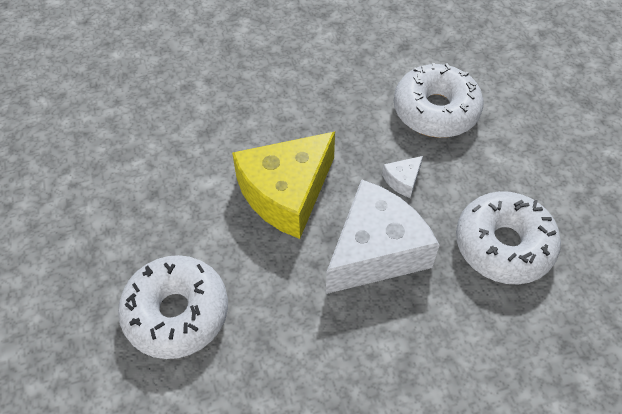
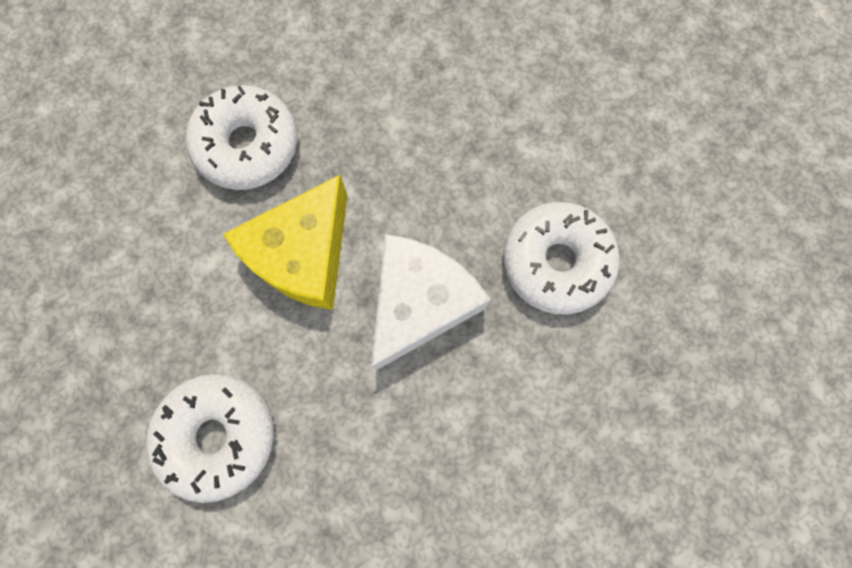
camera: 15 degrees left, 20 degrees up
white cheese [382,156,423,198] -> none
white donut [394,63,484,138] -> white donut moved to [186,85,297,190]

